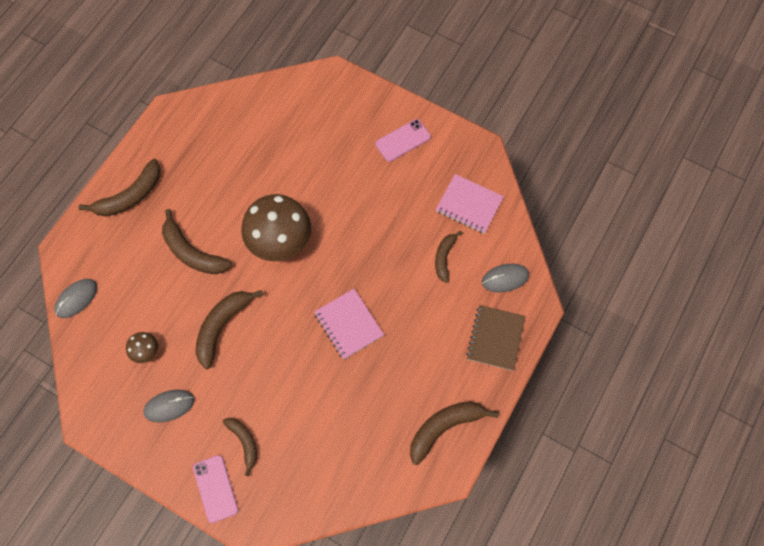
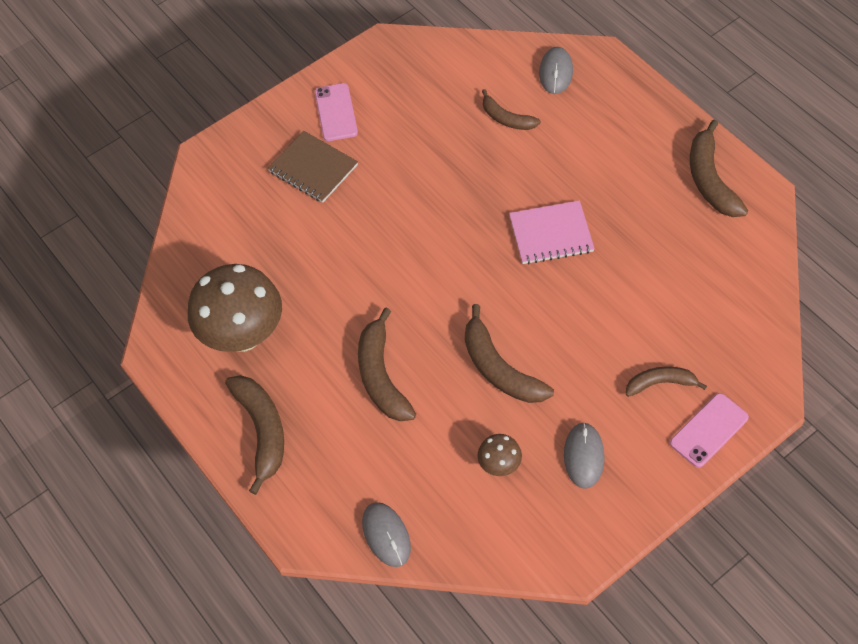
camera: 65 degrees left, 10 degrees down
brown banana [162,209,232,274] -> brown banana turned 105 degrees clockwise [358,308,416,421]
pink phone [193,455,238,523] -> pink phone turned 45 degrees counterclockwise [670,393,749,468]
brown mushroom [241,194,311,261] -> brown mushroom moved to [188,264,282,352]
pink notebook [436,174,504,234] -> none
brown notebook [466,305,526,371] -> brown notebook moved to [268,130,358,203]

